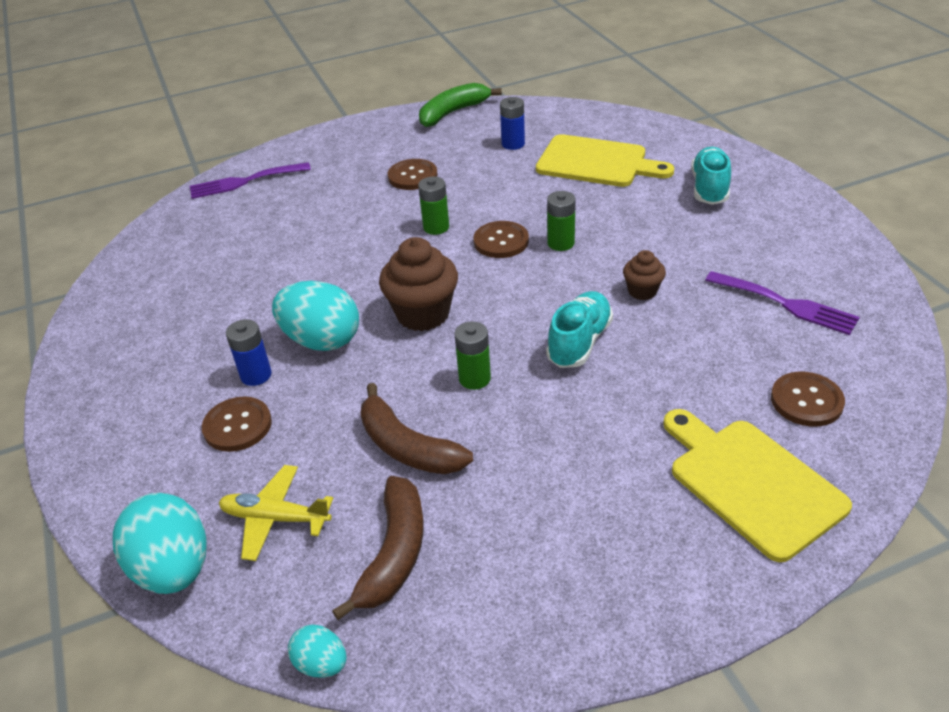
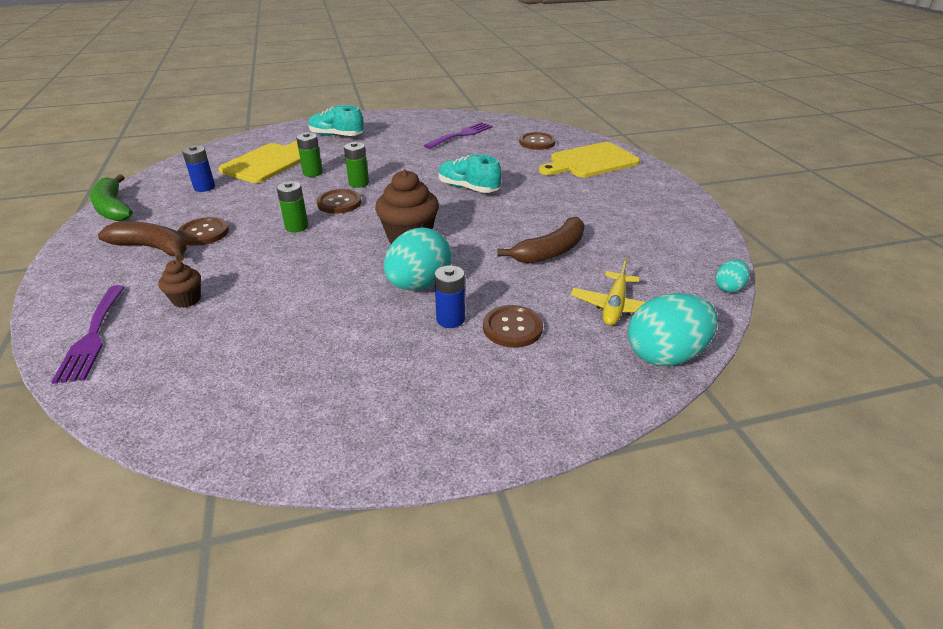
camera: 85 degrees left, 5 degrees down
brown banana [332,476,424,620] -> brown banana moved to [98,222,187,261]
green battery [454,321,491,390] -> green battery moved to [296,132,323,177]
brown cupcake [623,250,666,300] -> brown cupcake moved to [158,260,201,308]

